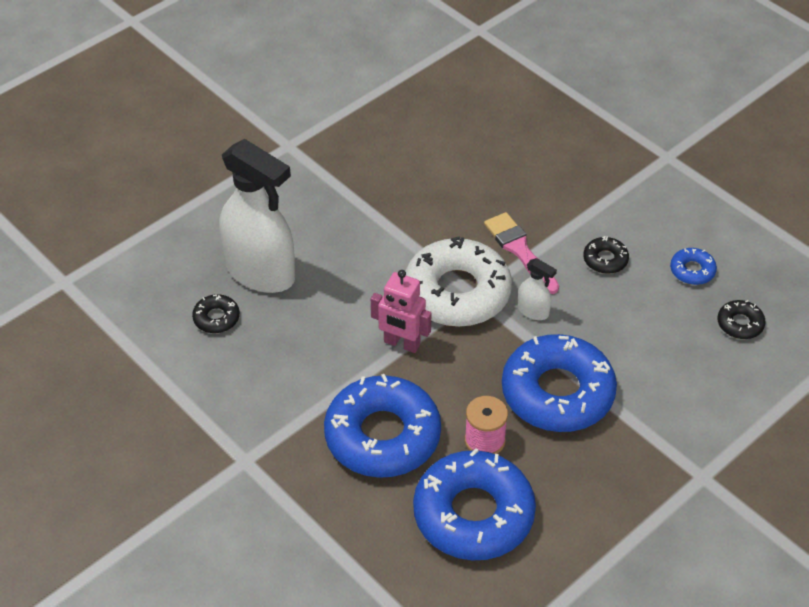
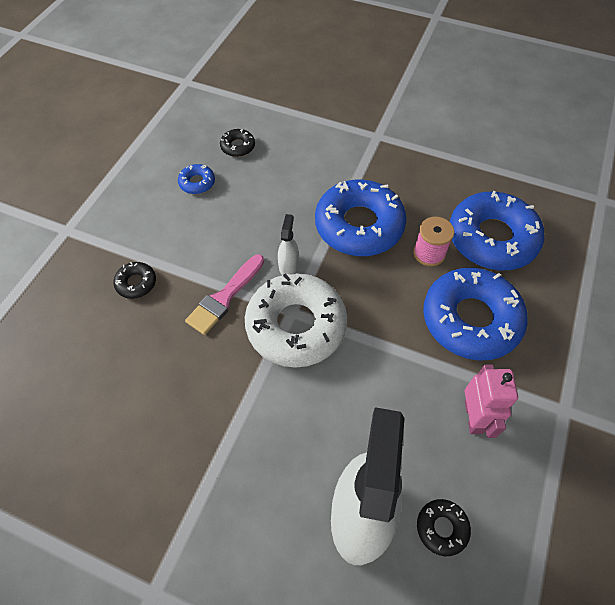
camera: 115 degrees left, 10 degrees up
pink robot [371,270,431,353] -> pink robot moved to [465,365,518,438]
black donut [583,236,629,274] -> black donut moved to [113,262,156,299]

